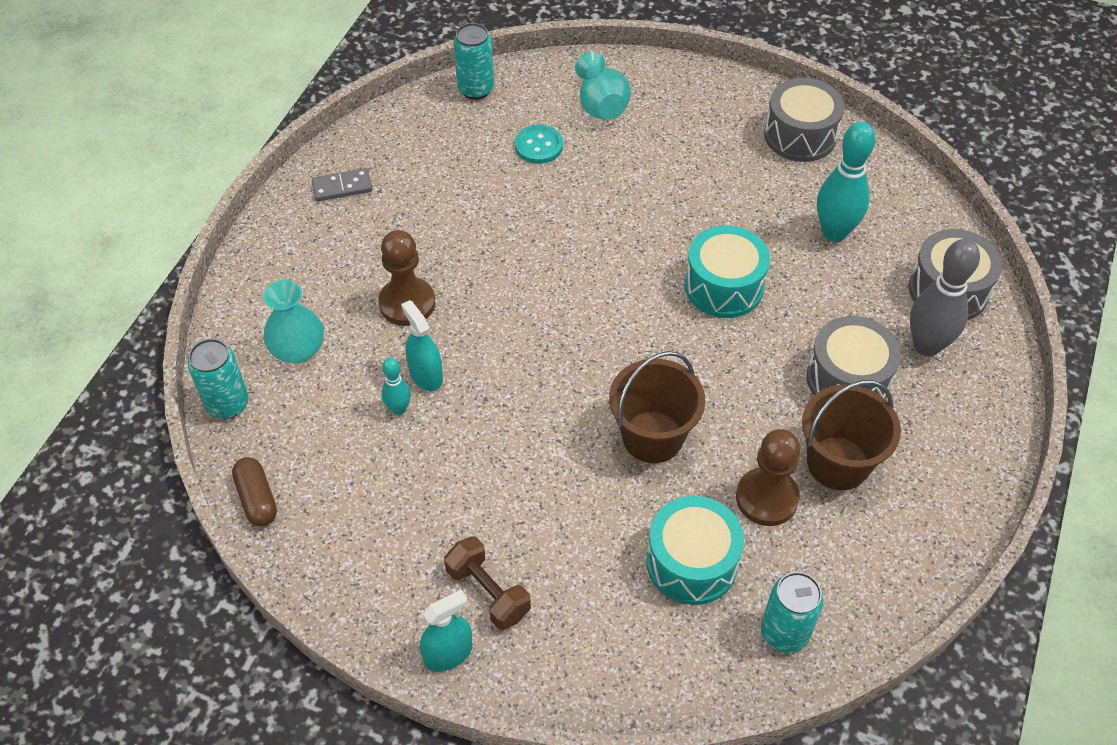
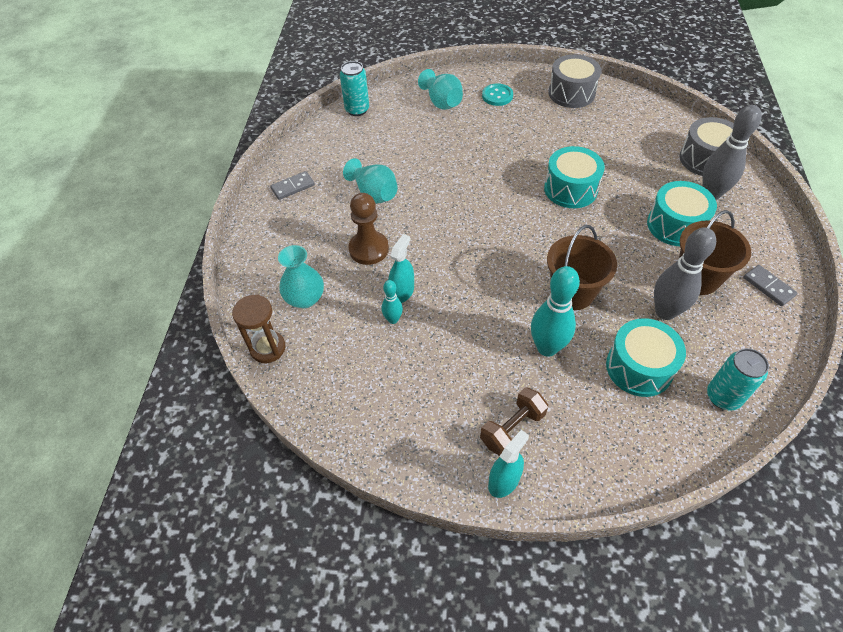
camera: 15 degrees left, 0 degrees up
turquoise can [188,339,248,419] -> brown hourglass [232,294,286,363]
brown capsule [232,457,277,526] -> none
turquoise spray bottle [401,300,443,391] -> turquoise spray bottle turned 75 degrees clockwise [388,234,414,303]
brown dumbbell [444,536,531,630] -> brown dumbbell turned 75 degrees counterclockwise [480,387,548,456]
turquoise button [515,125,563,164] -> turquoise button moved to [482,83,513,106]
brown pawn [736,429,801,526] -> grey bowling pin [654,227,716,320]
grey drum [807,316,901,399] -> turquoise drum [647,181,717,246]
turquoise bowling pin [817,122,876,242] -> turquoise bowling pin moved to [531,266,580,357]
none -> turquoise vase [343,158,398,204]
none -> grey domino [743,265,797,306]

